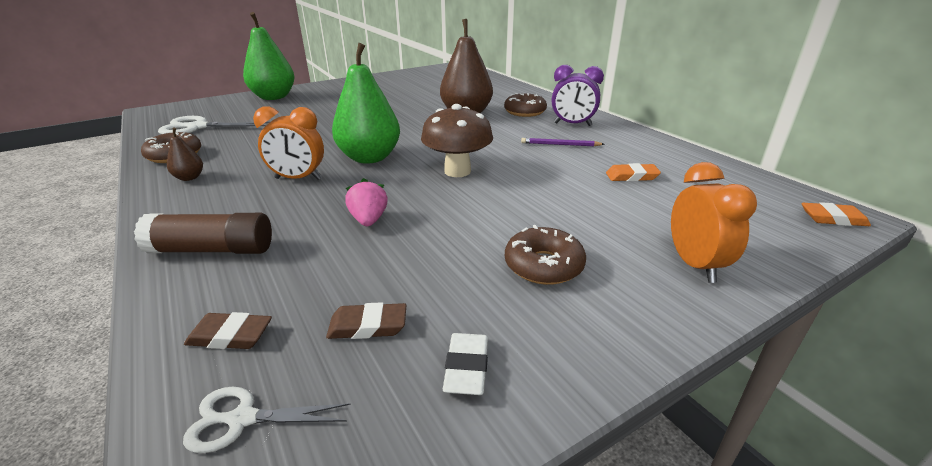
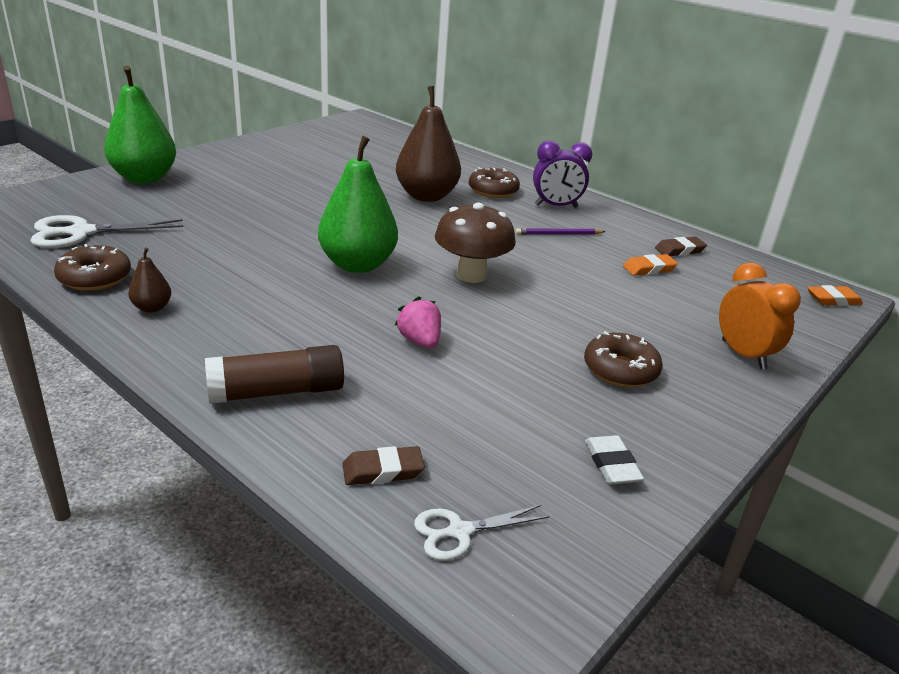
camera: 20 degrees left, 0 degrees up
orange clock [253,106,324,180] -> none
brown eraser [326,302,406,339] -> brown eraser moved to [655,237,707,256]

